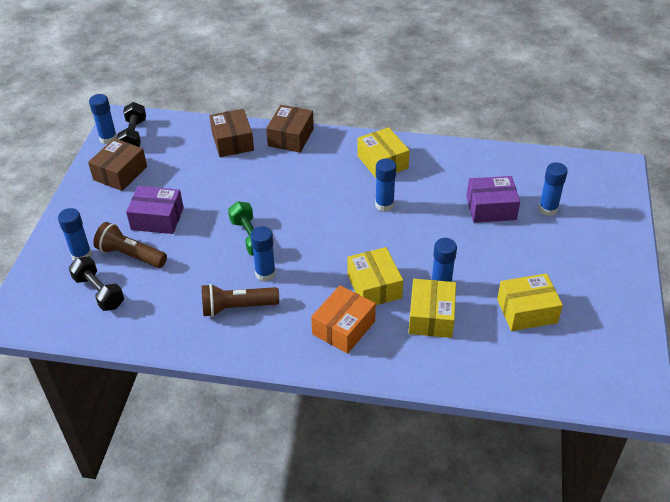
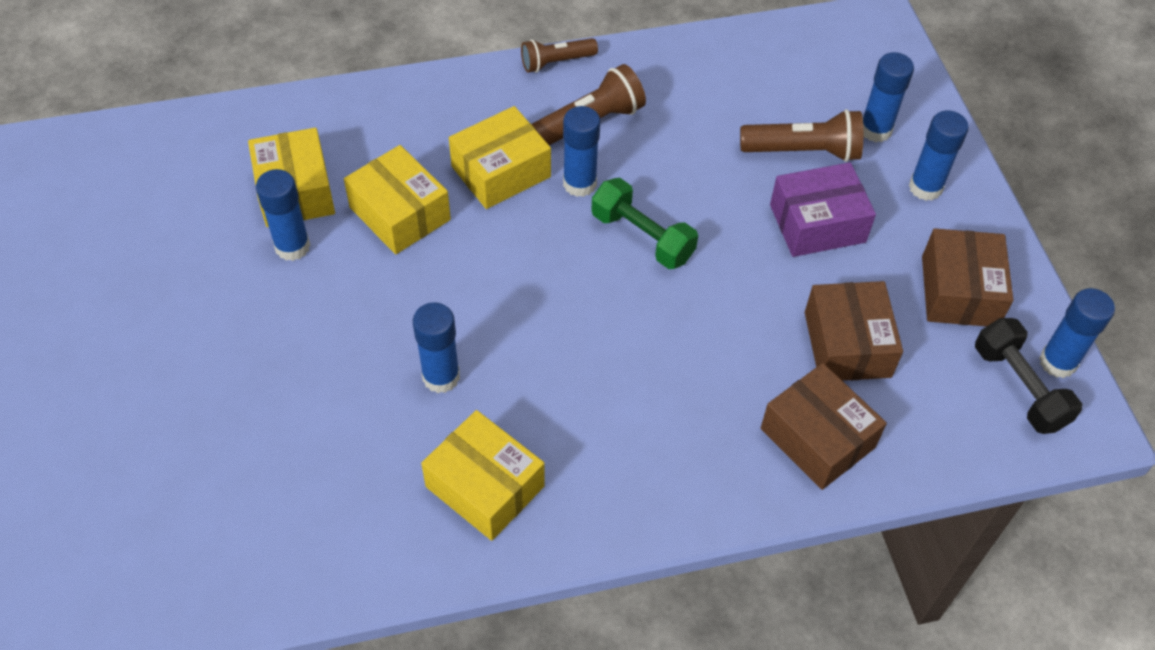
camera: 155 degrees right, 10 degrees up
black dumbbell [69,257,124,311] -> none
brown box [266,105,314,153] -> brown box moved to [805,281,903,381]
orange box [311,285,376,354] -> none
purple box [466,176,520,223] -> none
yellow box [497,273,563,331] -> yellow box moved to [449,106,551,209]
blue glue stick [538,162,568,216] -> blue glue stick moved to [909,111,969,201]
none -> brown flashlight [521,38,598,73]

